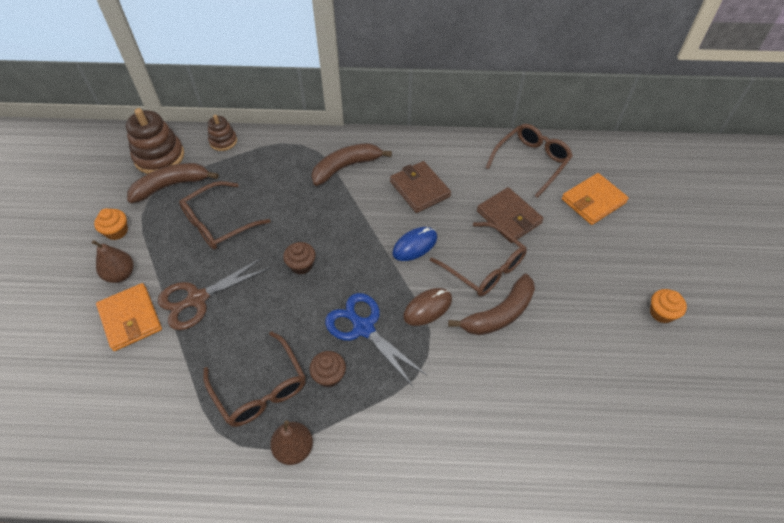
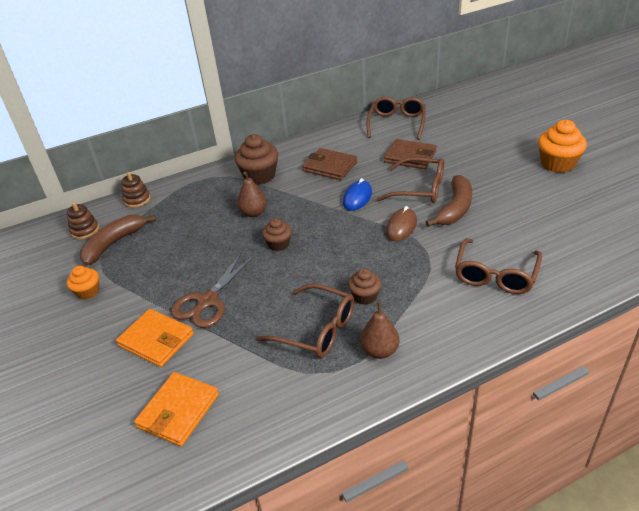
camera: 25 degrees left, 15 degrees down
brown pear [92,240,134,283] -> brown pear moved to [237,172,267,217]
brown stacking toy [126,108,184,174] -> brown stacking toy [67,202,99,239], size x0.57
brown glasses [179,181,271,250] -> brown glasses moved to [455,239,542,294]
brown banana [312,143,392,186] -> brown cupcake [235,134,278,185]
blue scissors [325,293,427,386] -> none
orange wallet [562,173,629,225] -> orange wallet moved to [134,372,219,446]
orange cupcake [650,289,687,323] -> orange cupcake [538,120,587,173], size x1.71

